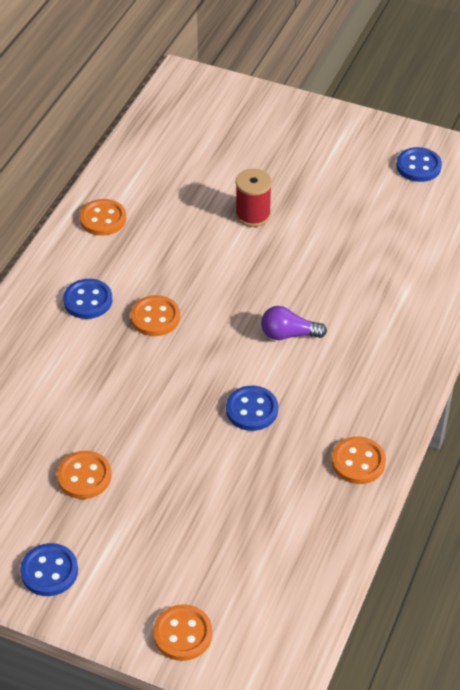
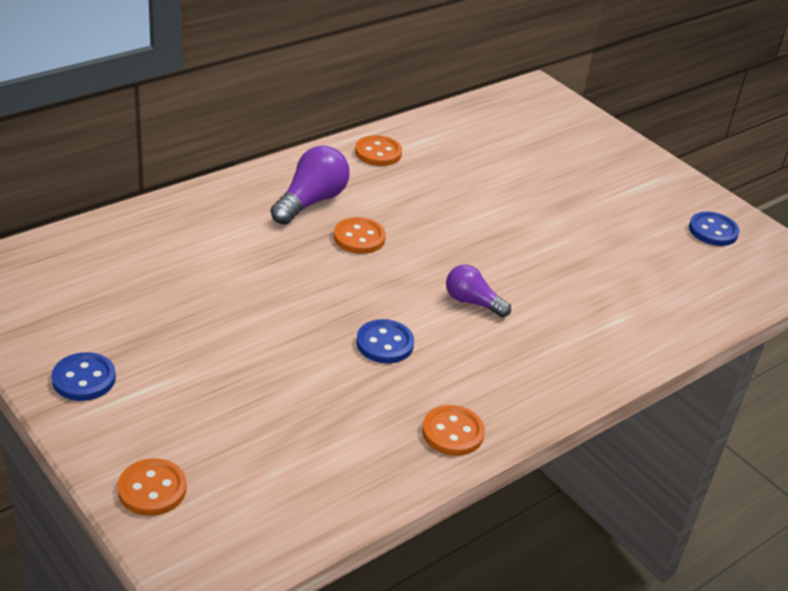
camera: 25 degrees right, 10 degrees down
orange button [57,451,112,499] -> none
blue button [63,279,112,319] -> purple light bulb [270,146,350,225]
red spool [235,169,272,227] -> none

